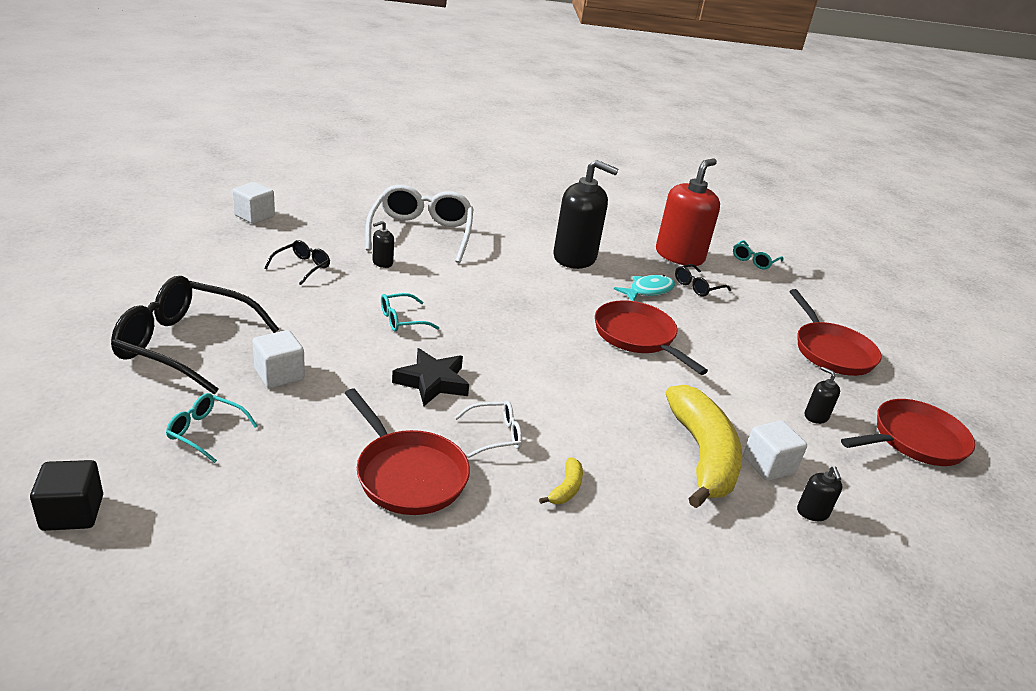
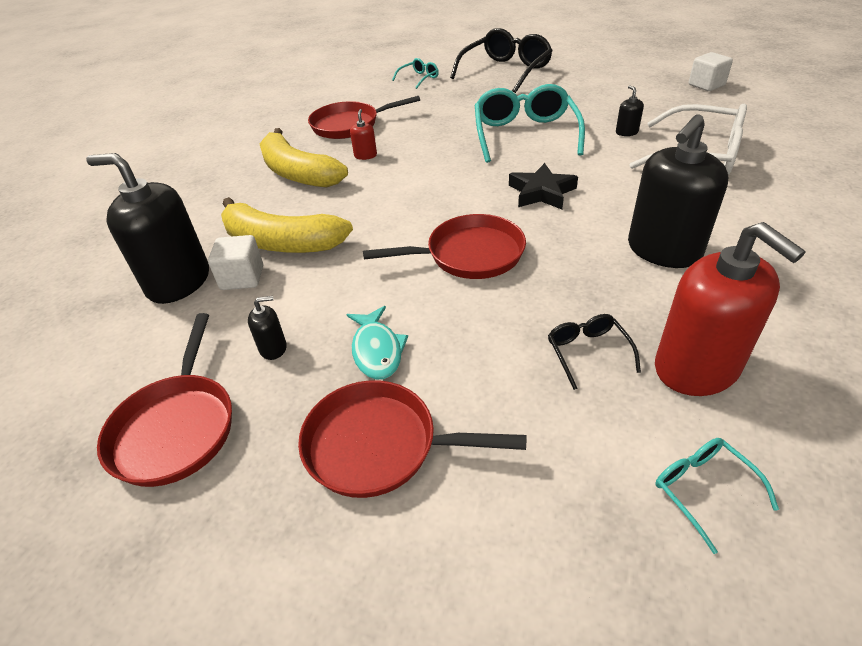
camera: 120 degrees right, 10 degrees up
black cube [30,460,103,531] -> none
white cube [253,330,305,388] -> none
black glasses [265,240,330,285] -> none
turquoise glasses [381,293,439,332] -> turquoise glasses [475,84,585,163], size x2.12
black star [392,348,469,406] -> black star moved to [509,163,578,209]
white glasses [454,401,522,458] -> red soap dispenser [350,109,377,160]
yellow banana [539,457,583,504] -> yellow banana [259,128,348,187], size x2.49
turquoise fish [614,275,675,301] -> turquoise fish moved to [346,306,408,380]
black soap dispenser [797,466,842,521] -> black soap dispenser [86,153,209,304], size x2.40

